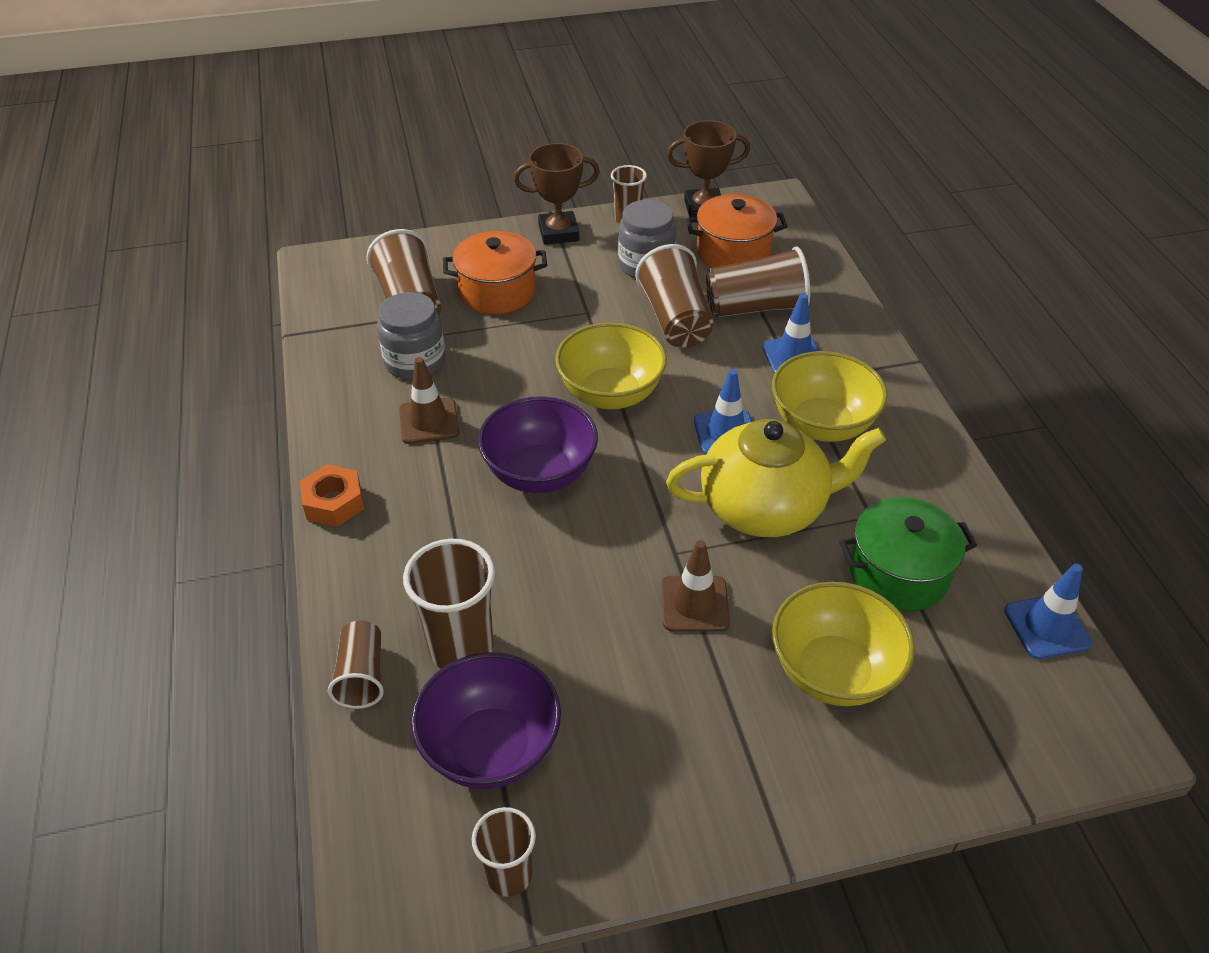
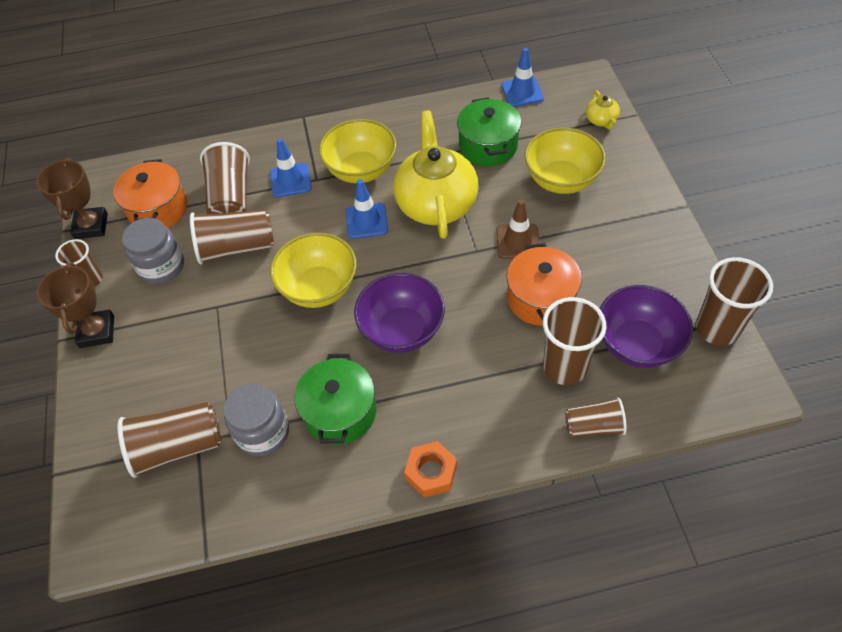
camera: 85 degrees left, 10 degrees up
brown traffic cone [399,357,459,444] -> green pot [295,354,376,445]
orange pot [443,231,547,314] -> orange pot moved to [507,243,582,326]
brown cup [472,807,536,897] -> brown cup [696,257,773,346], size x1.64
none -> yellow teapot [586,91,620,129]

